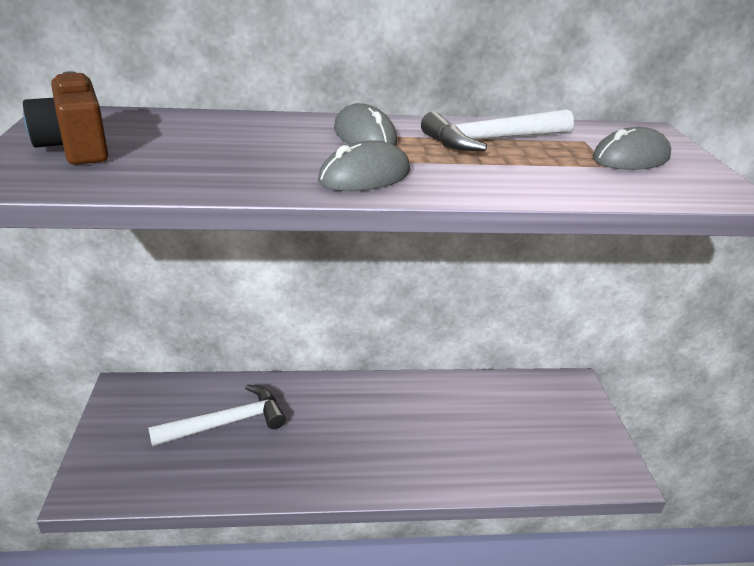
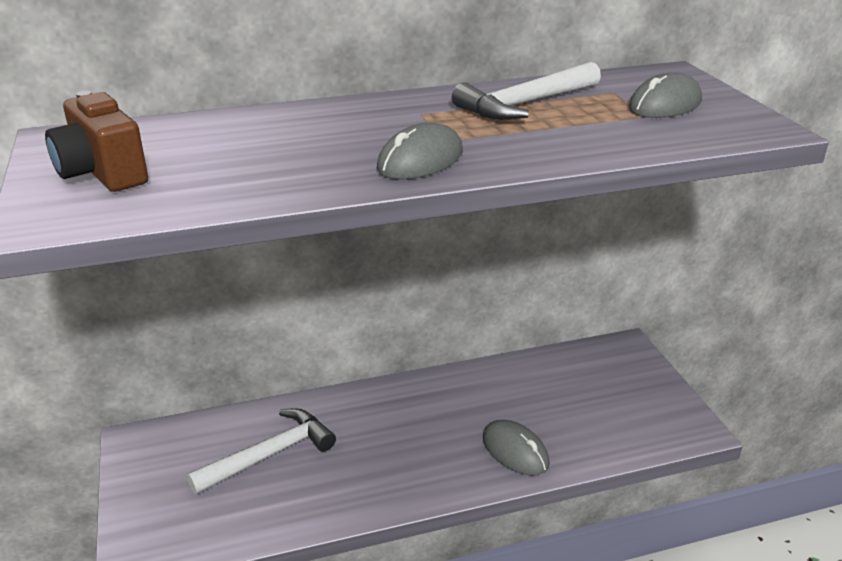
camera: 10 degrees left, 0 degrees up
grey mouse [334,103,397,146] -> grey mouse moved to [483,420,550,476]

